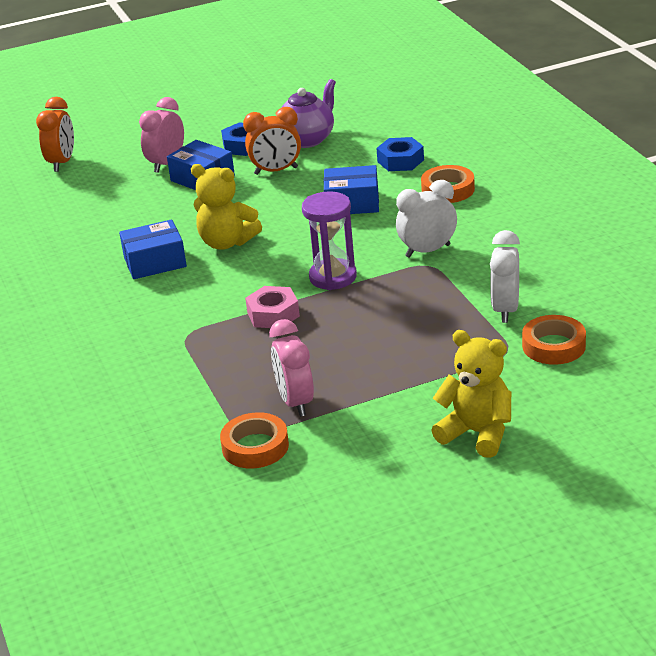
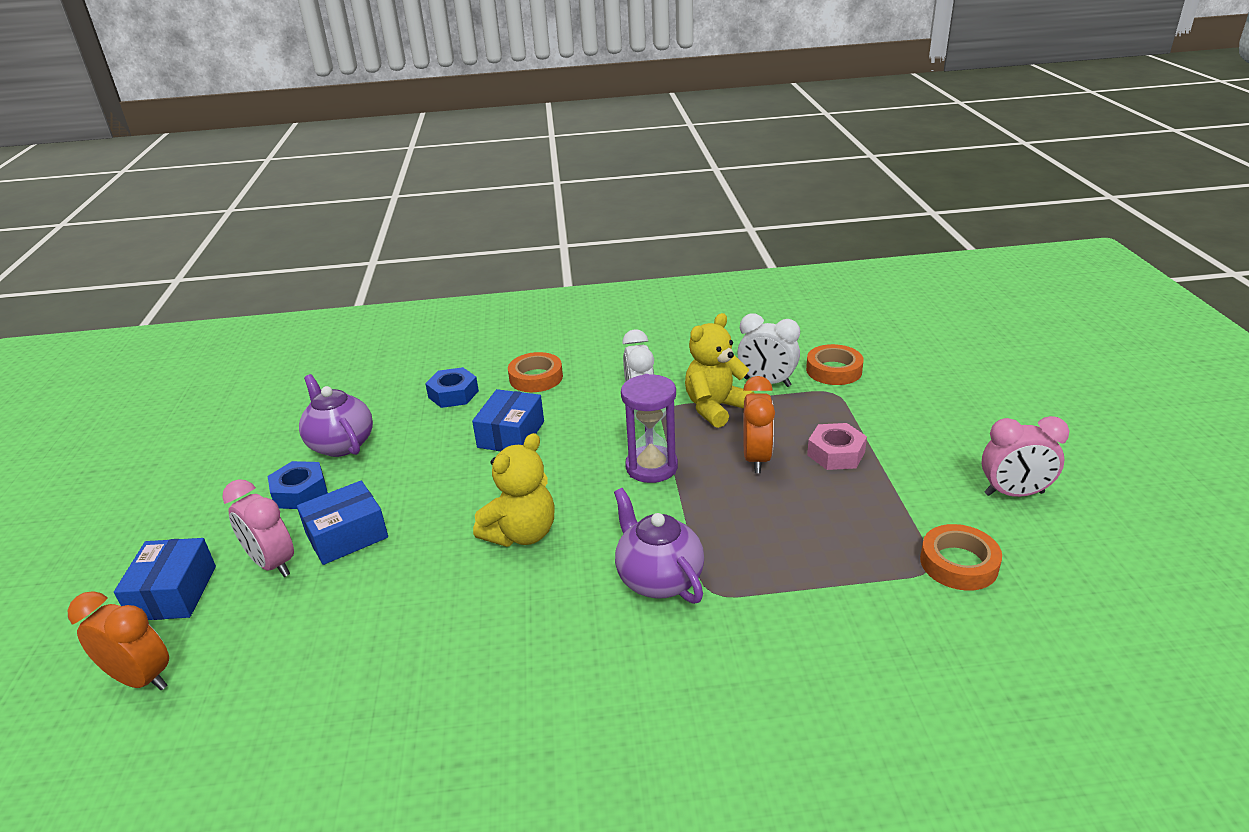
camera: 75 degrees left, 0 degrees up
blue box [119,220,187,279] -> blue box moved to [114,538,216,620]
orange clock [243,107,301,175] -> orange clock moved to [743,376,775,473]
pink nut [245,286,300,328] -> pink nut moved to [807,423,867,470]
pink clock [269,319,314,417] -> pink clock moved to [981,416,1069,497]
yellow teddy bear [431,330,511,458] -> yellow teddy bear moved to [685,313,755,428]
none -> purple teapot [614,488,704,604]

